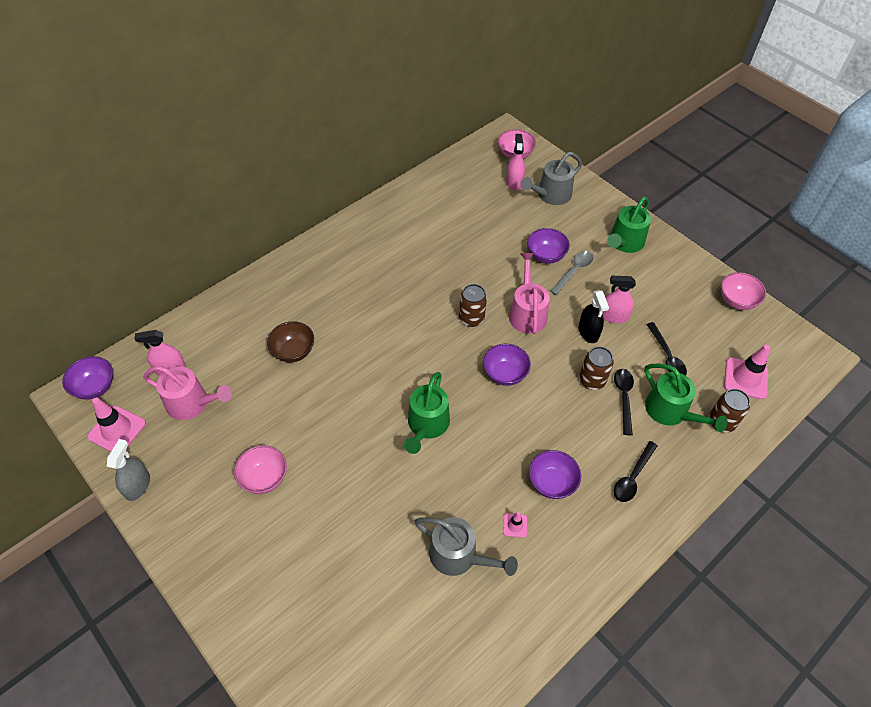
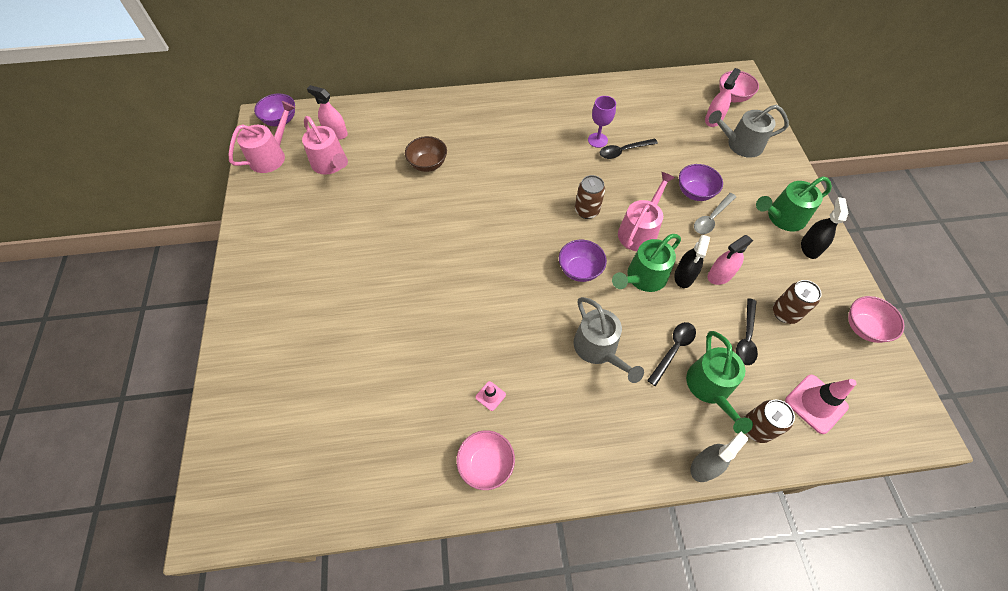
camera: 35 degrees right, 5 degrees up
pink traffic cone [87,398,146,452] -> pink watering can [228,101,296,173]
grey spray bottle [107,439,150,501] -> grey spray bottle moved to [690,432,748,482]
pink bowl [234,445,287,494] -> pink bowl moved to [456,430,515,490]
green watering can [404,372,450,454] -> green watering can moved to [612,234,681,292]
grey watering can [415,517,518,576] -> grey watering can moved to [574,297,644,383]
purple bowl [529,450,581,499] -> none
grey spoon [550,251,593,295] -> grey spoon turned 150 degrees clockwise [694,193,736,234]
brown can [579,347,614,390] -> brown can moved to [773,280,821,324]
pink spray bottle [602,276,636,323] -> pink spray bottle turned 75 degrees counterclockwise [708,235,753,285]
black spoon [613,441,658,502] -> black spoon moved to [600,138,658,159]
none -> purple goblet [588,96,616,148]
none -> black spray bottle [801,197,848,259]

